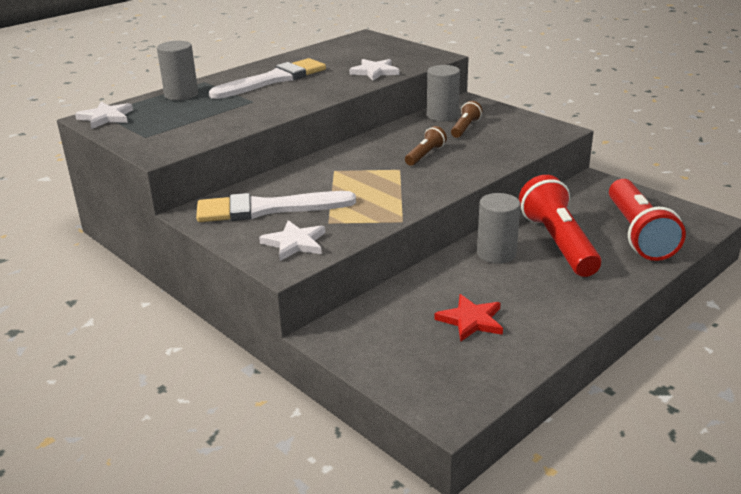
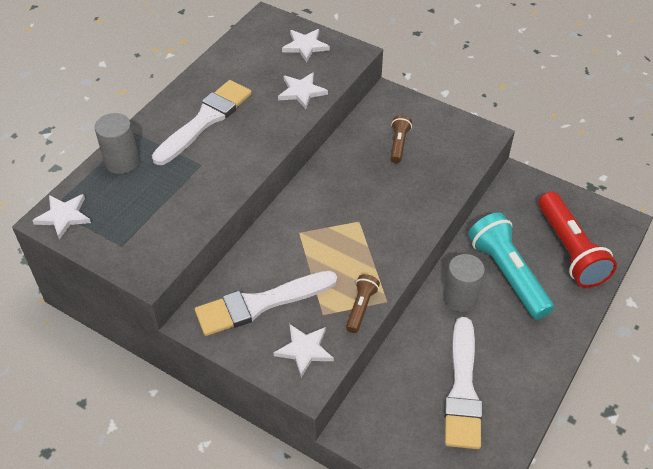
camera: 15 degrees left, 20 degrees up
brown flashlight [405,126,447,166] -> brown flashlight moved to [346,274,380,333]
grey cylinder [427,65,460,121] -> none
red star [435,294,503,342] -> white brush [444,317,482,449]
red flashlight [519,175,601,277] -> turquoise flashlight [468,212,554,320]
none -> white star [282,29,330,62]

